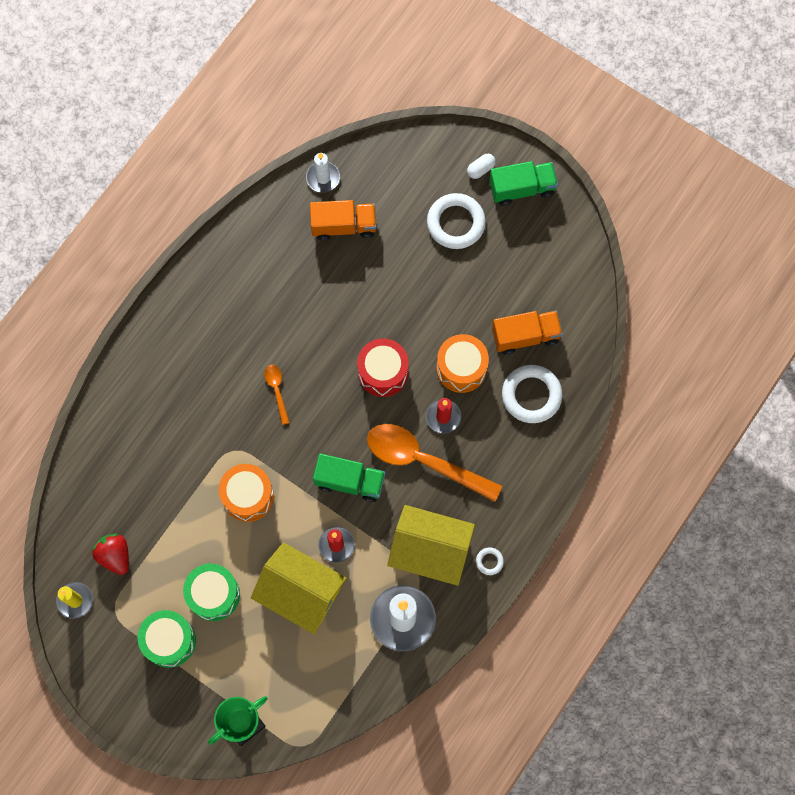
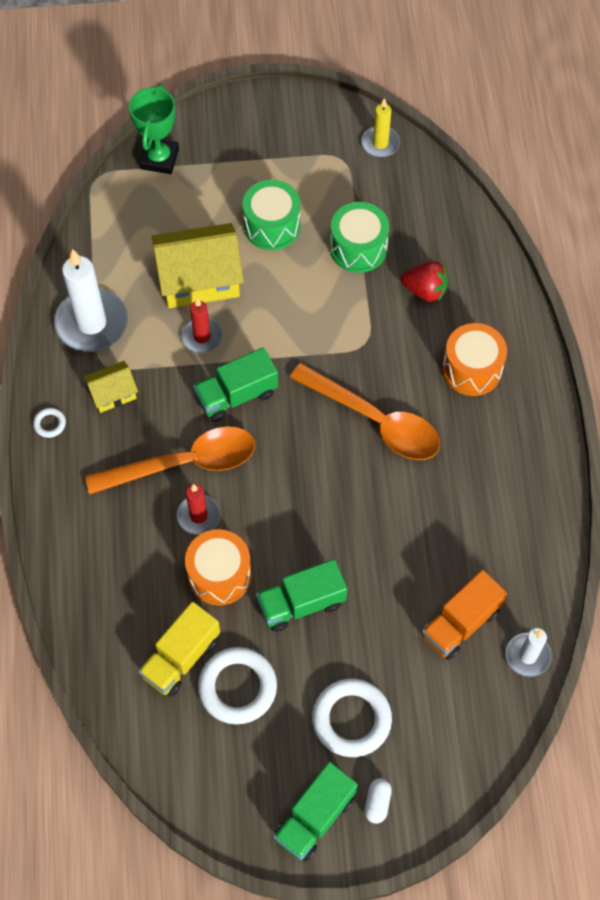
camera: 140 degrees right, 10 degrees down
red strawberry [92,533,129,575] -> red strawberry moved to [401,261,448,302]
green drum [138,610,196,668] -> green drum moved to [330,202,389,273]
orange drum [219,464,274,522] -> orange drum moved to [442,323,507,396]
orange spoon [264,365,290,425] -> orange spoon [290,363,440,460], size x2.25
red drum [357,338,409,397] -> none
yellow house [387,505,475,586] -> yellow house [83,361,138,413], size x0.53
orange truck [492,311,563,355] -> yellow truck [138,602,220,697]
white ring [502,365,562,423] -> white ring moved to [198,647,277,724]
none -> green truck [256,559,347,632]

